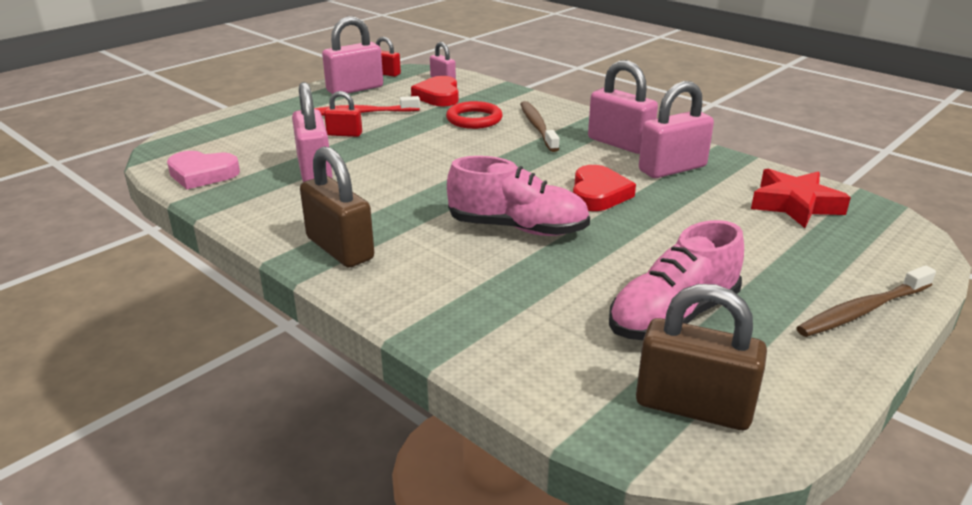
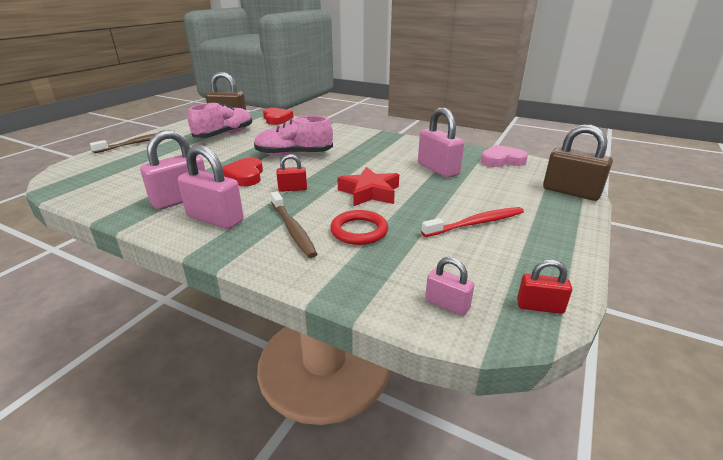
camera: 165 degrees right, 0 degrees up
brown padlock [300,146,374,268] -> brown padlock moved to [543,124,613,201]
pink padlock [322,16,383,94] -> none
red padlock [324,91,362,137] -> red padlock moved to [276,154,307,192]
red heart [411,76,459,106] -> red heart moved to [263,108,294,125]
red star [751,169,851,228] -> red star moved to [337,167,399,206]

